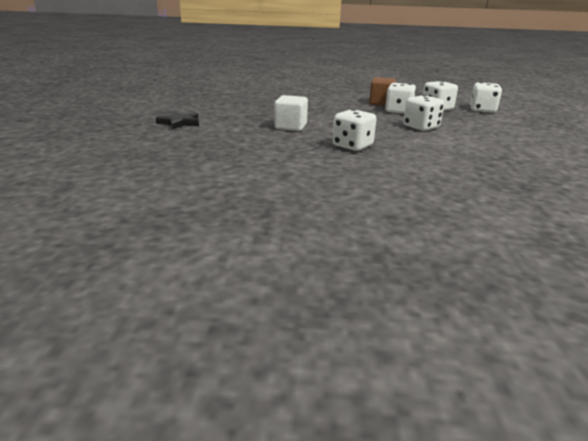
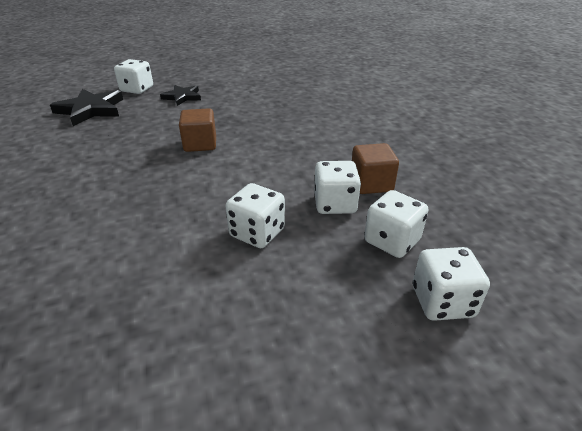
camera: 70 degrees right, 10 degrees up
white cube [274,95,308,131] -> brown cube [179,108,216,152]
white dice [333,109,377,151] -> white dice moved to [114,59,153,94]
none -> black star [50,89,123,126]

